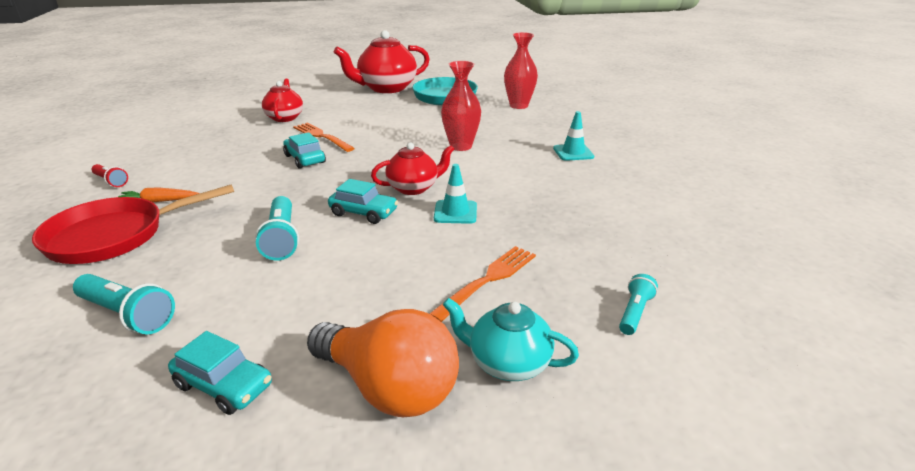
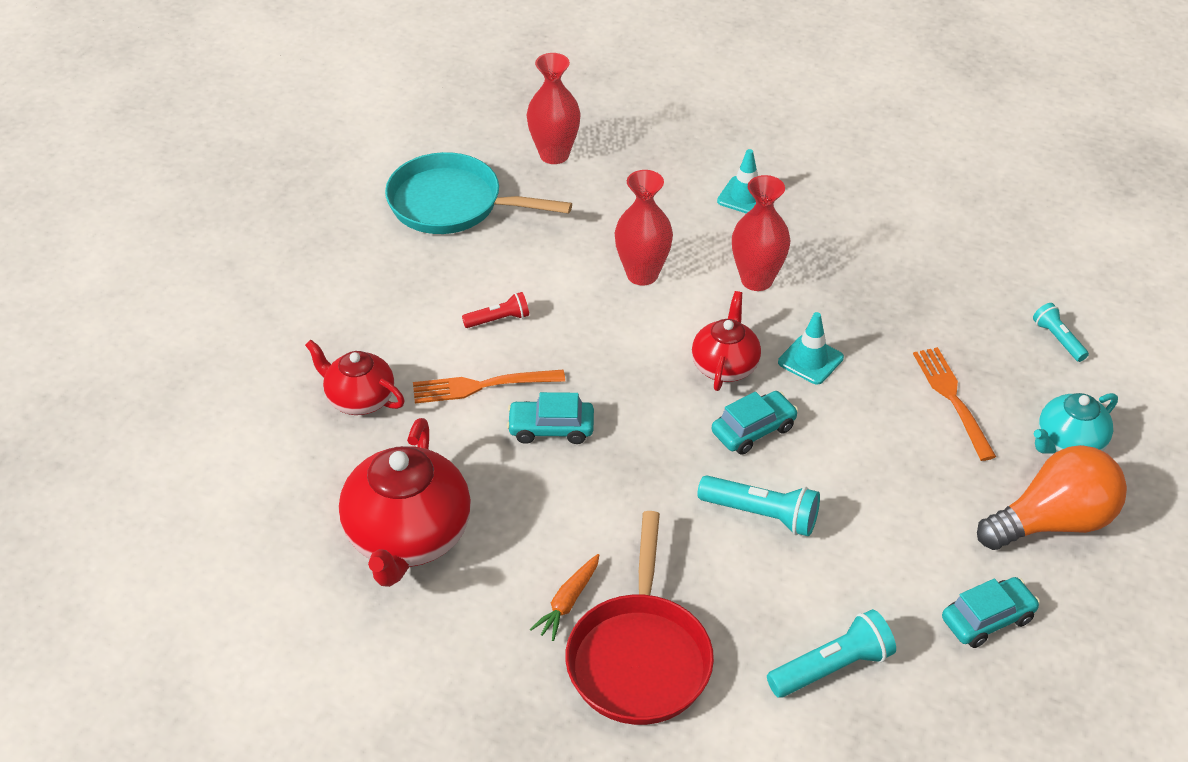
camera: 55 degrees left, 15 degrees up
red flashlight [91,164,128,187] -> red flashlight moved to [462,292,529,328]
red teapot [334,30,430,93] -> red teapot moved to [339,418,471,587]
none -> red vase [732,175,791,291]

